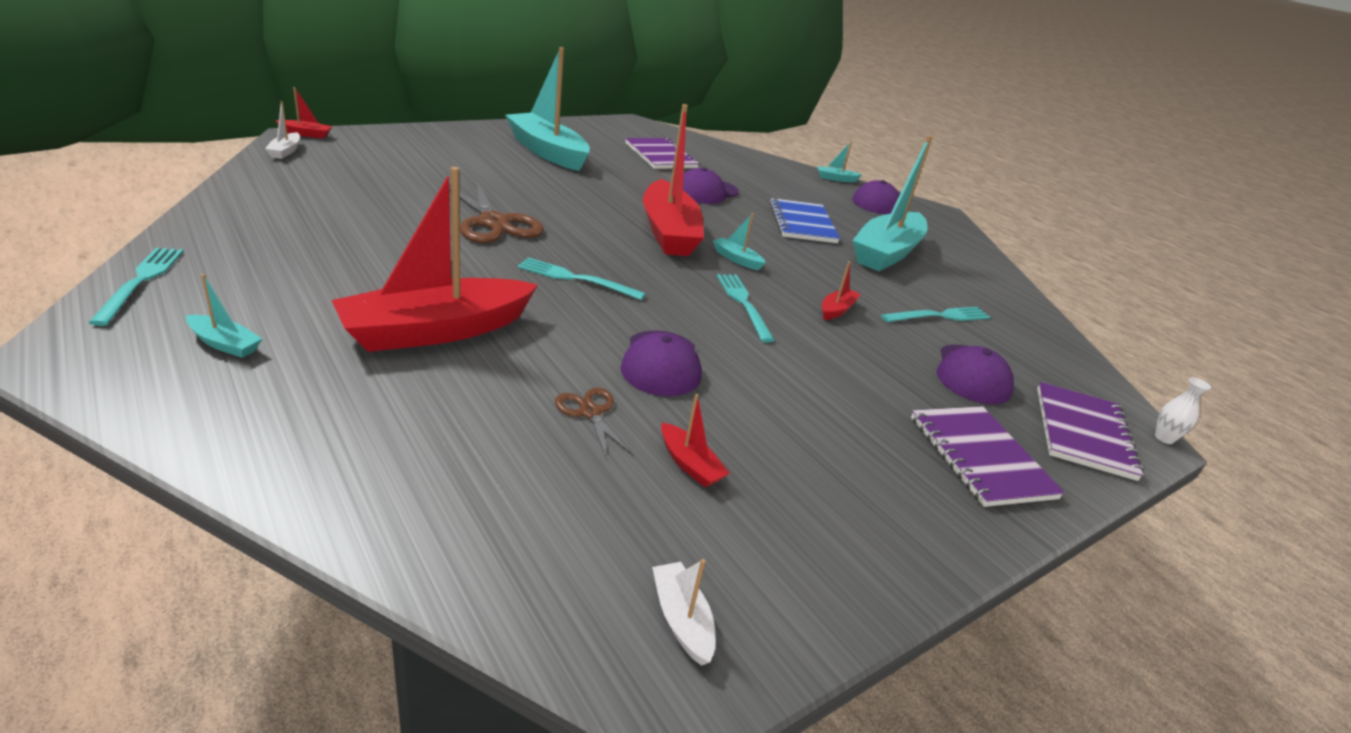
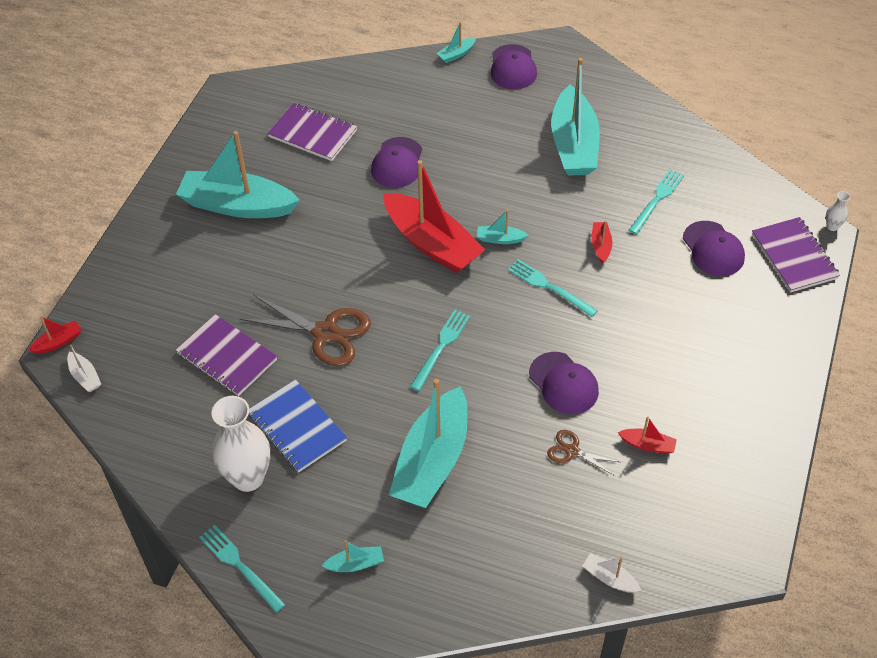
camera: 30 degrees left, 20 degrees up
red boat [332,167,538,352] -> turquoise boat [389,379,468,508]
turquoise fork [518,257,646,300] -> turquoise fork turned 135 degrees clockwise [410,310,470,391]
white boat [652,559,716,666] -> white boat moved to [582,553,641,593]
blue notebook [769,198,840,243] -> blue notebook moved to [249,379,347,472]
purple notebook [911,406,1065,507] -> purple notebook moved to [176,314,277,396]
none -> white vase [212,396,270,492]

